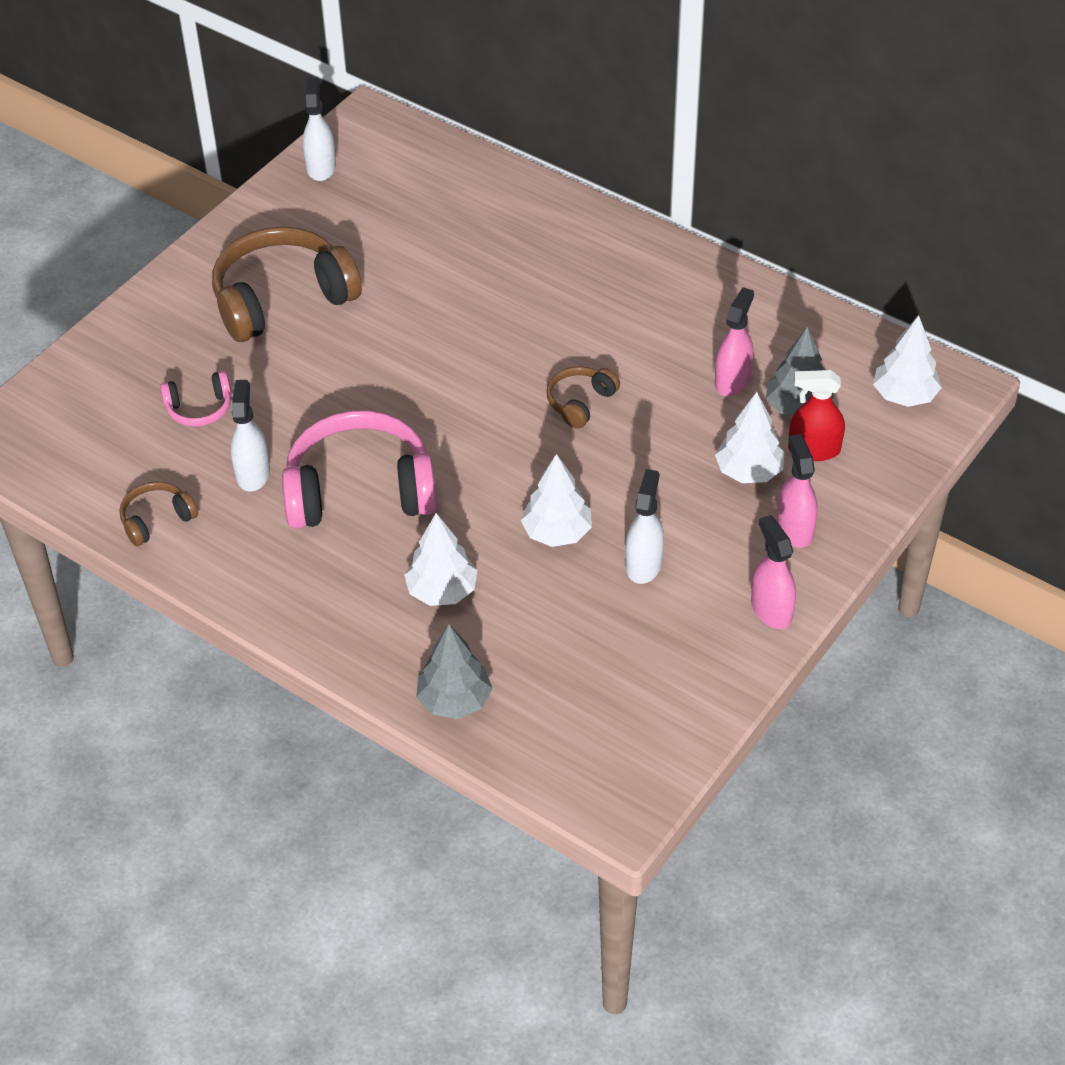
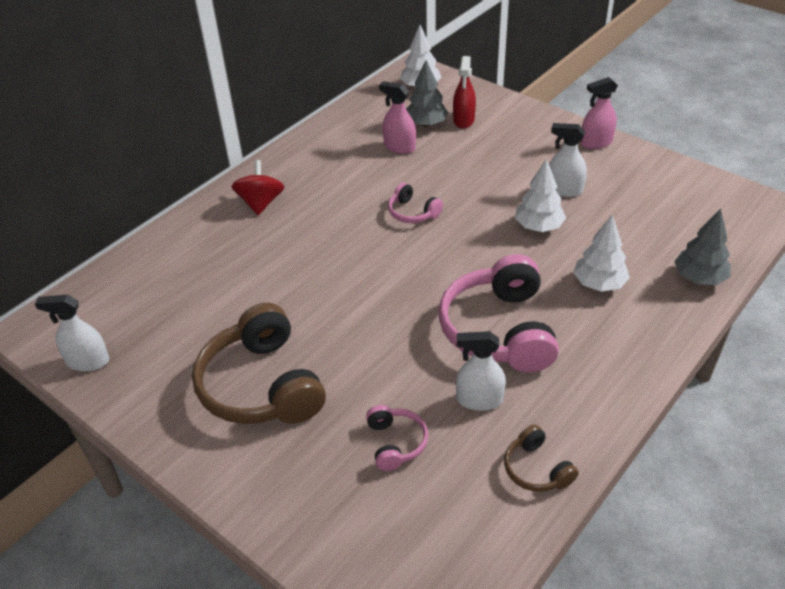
camera: 85 degrees left, 5 degrees down
brown headphones [547,367,620,429] -> pink headphones [388,183,443,223]
white tree [715,392,785,483] -> none
pink spray bottle [777,434,818,548] -> none
none -> red spinning top [232,160,284,215]

